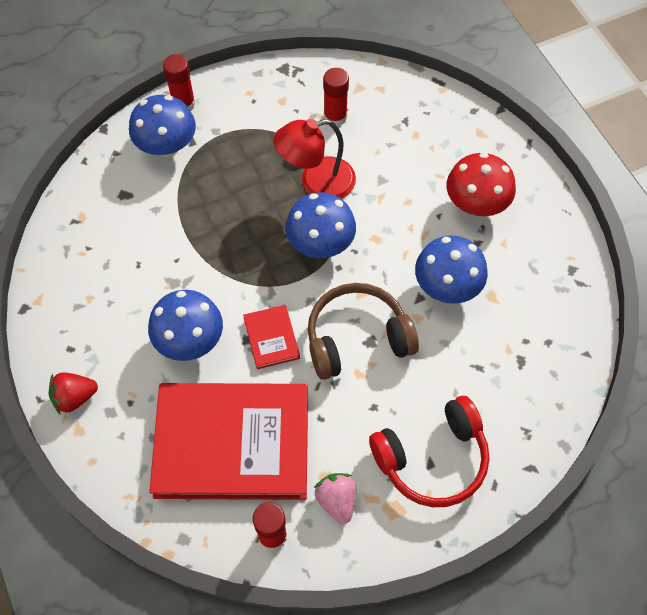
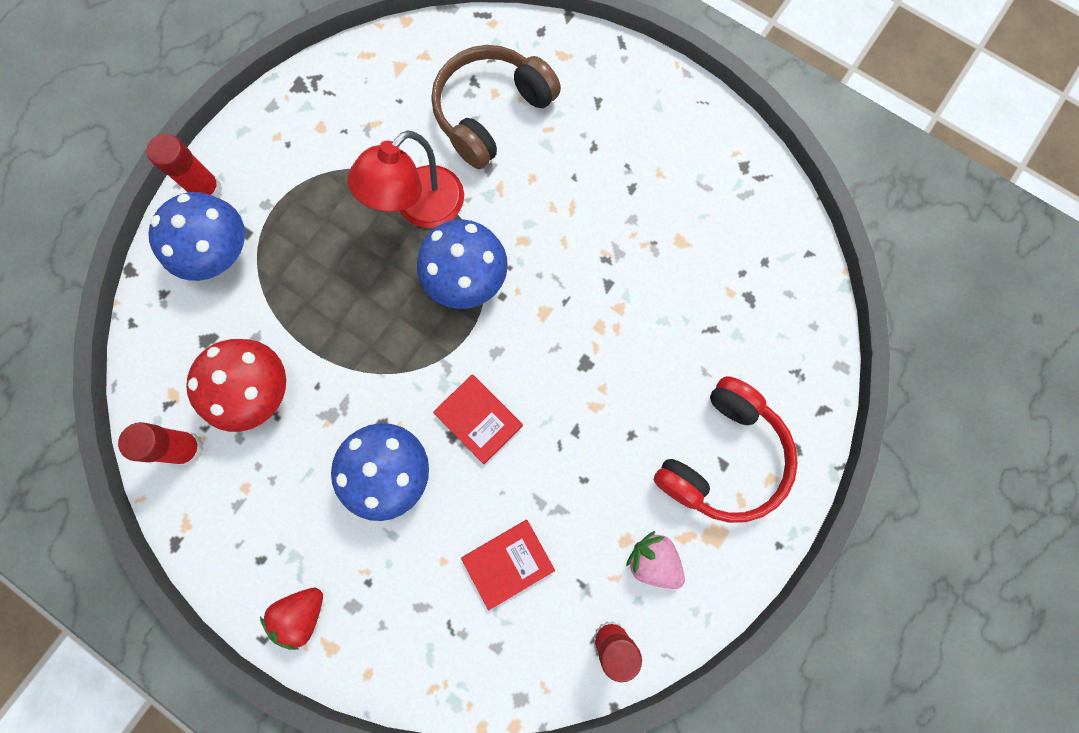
camera: 30 degrees left, 15 degrees up
red book [149,383,308,500] -> red book [461,520,555,610], size x0.41
brown headphones [308,283,419,380] -> brown headphones moved to [431,45,561,169]
red glue stick [323,68,349,126] -> red glue stick moved to [118,422,204,466]
blue mushroom [415,236,488,304] -> none
red mushroom [447,152,516,216] -> red mushroom moved to [186,339,286,432]

